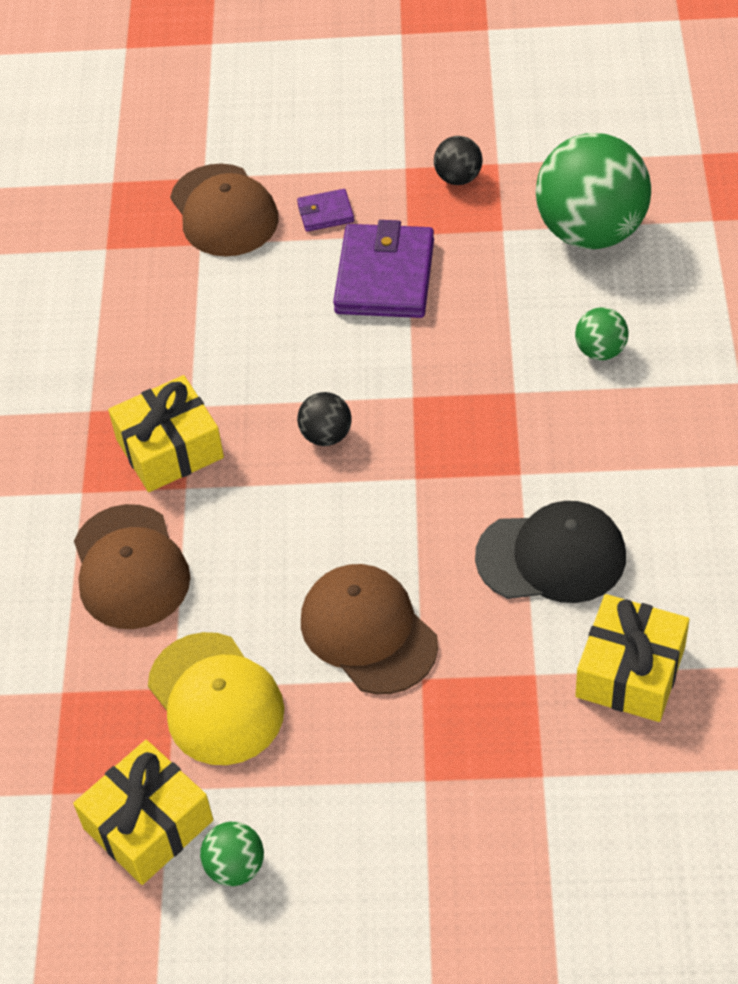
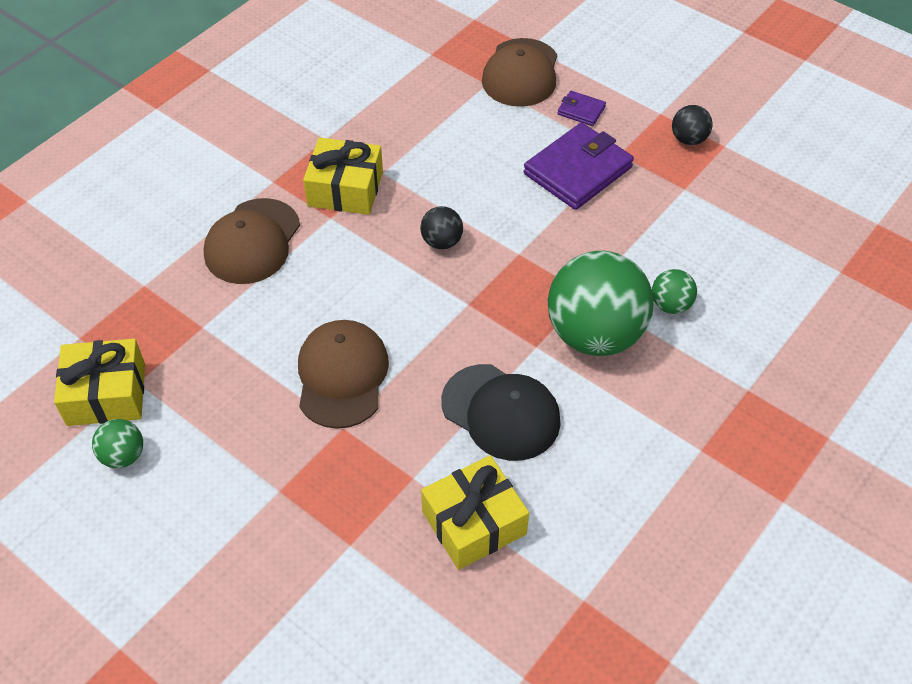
camera: 35 degrees right, 0 degrees up
yellow cap [148,632,284,765] -> none
green ball [536,133,651,249] -> green ball moved to [548,251,654,356]

